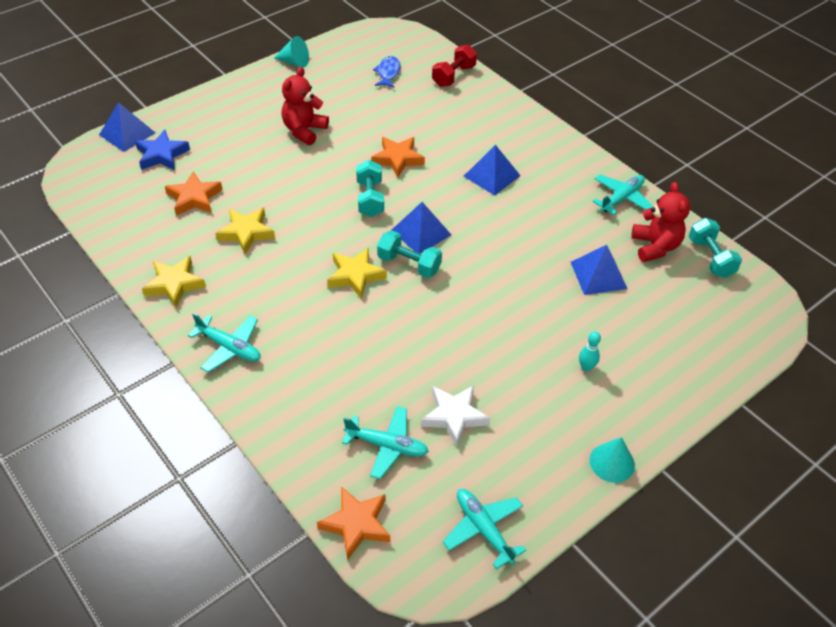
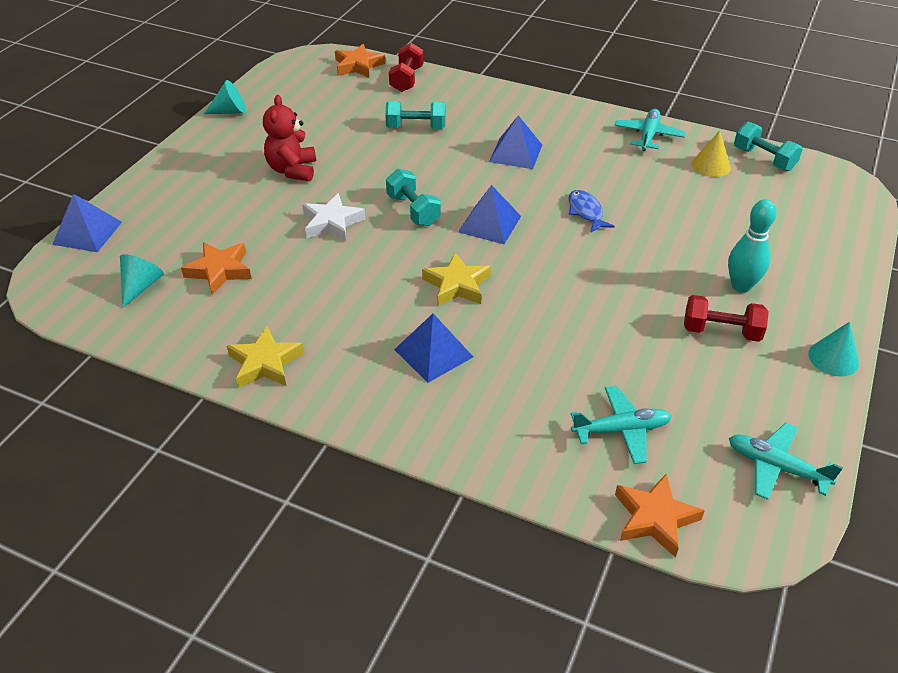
camera: 25 degrees left, 5 degrees down
blue star [135,130,190,170] -> none
turquoise plane [188,313,260,372] -> none
yellow star [215,208,275,254] -> none
orange star [371,137,425,177] -> orange star moved to [335,44,385,78]
blue fish [373,56,401,88] -> blue fish moved to [569,190,615,232]
turquoise dumbbell [377,230,442,278] -> turquoise dumbbell moved to [385,101,446,129]
white star [421,386,490,447] -> white star moved to [302,193,366,241]
blue pyramid [571,245,628,295] -> blue pyramid moved to [394,314,473,383]
turquoise bowling pin [579,331,601,372] -> turquoise bowling pin [728,199,777,293], size x1.77
red teddy bear [631,182,690,262] -> yellow cone [692,131,731,177]
none -> turquoise cone [120,254,164,308]
none -> red dumbbell [684,295,769,342]

